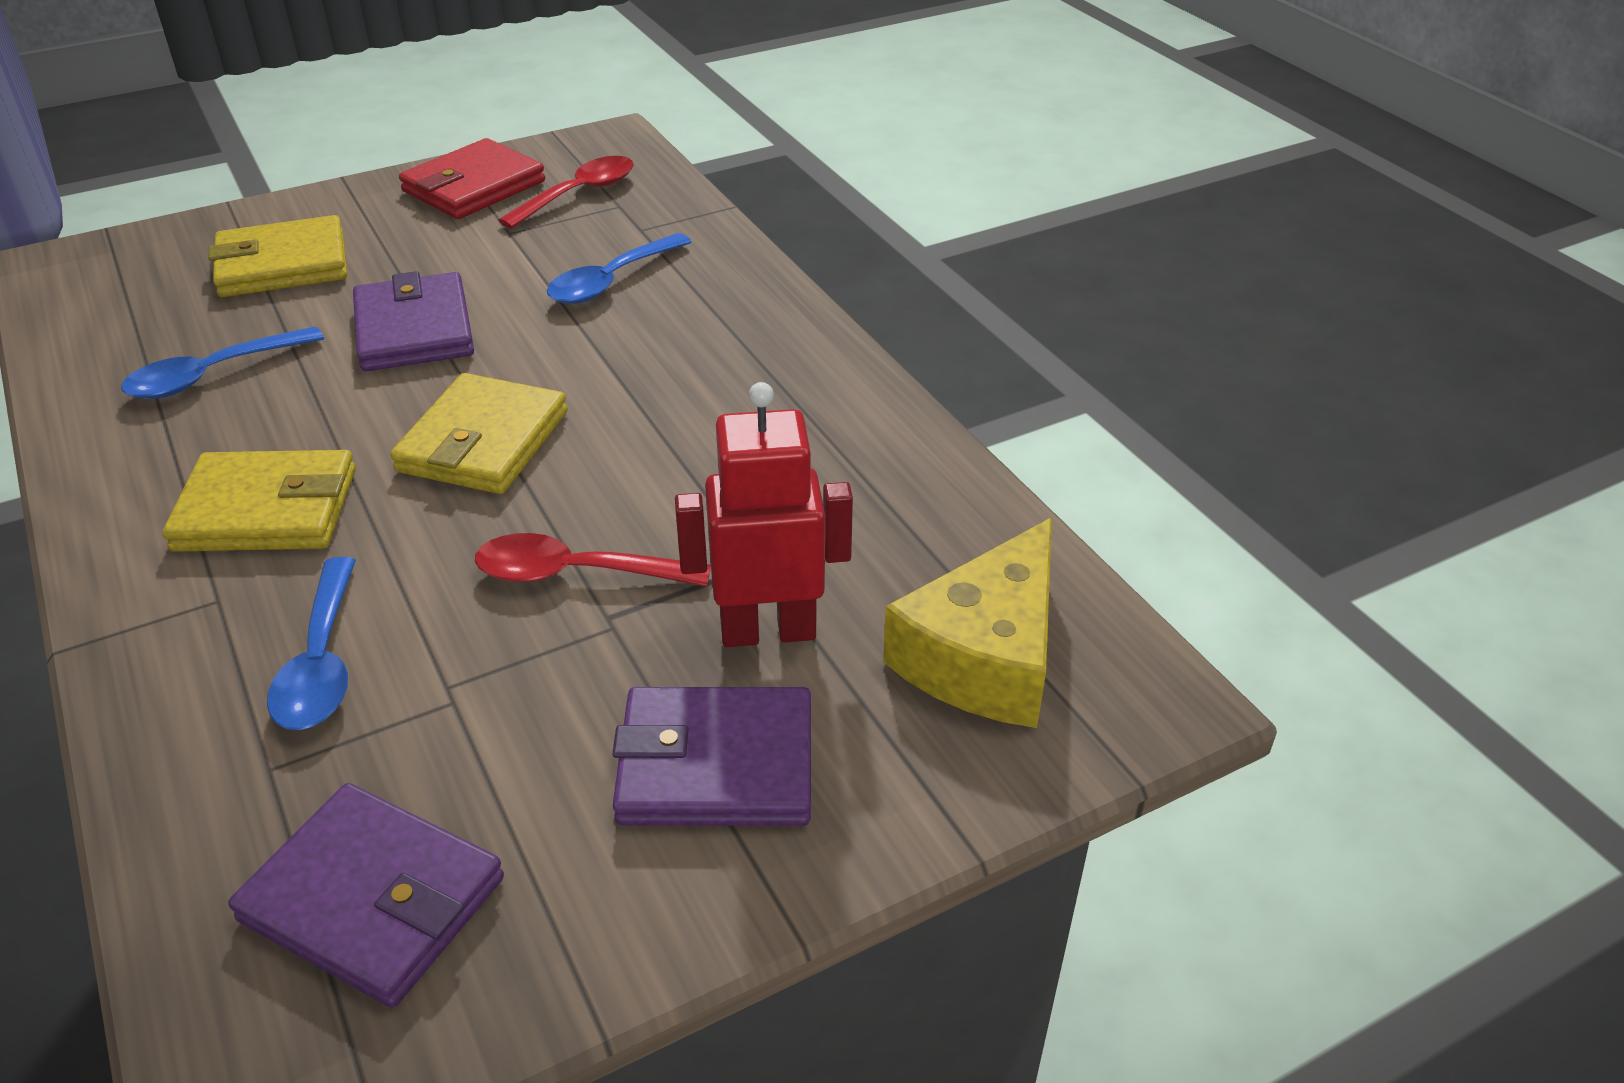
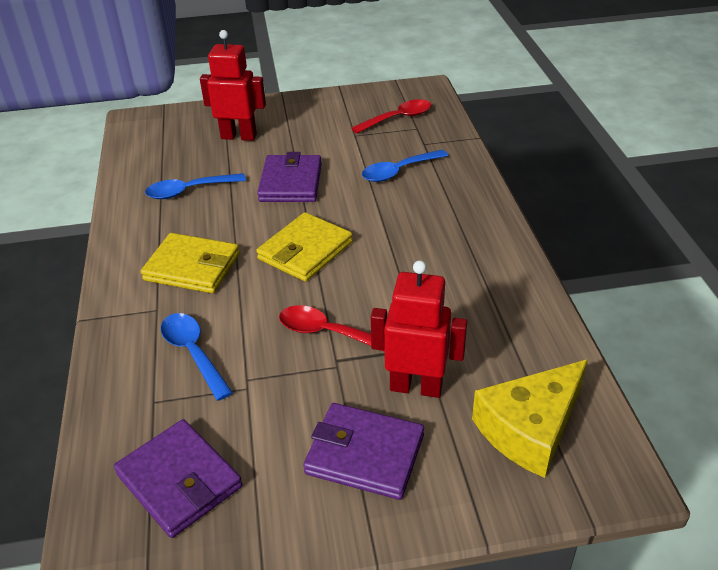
camera: 20 degrees right, 0 degrees up
yellow wallet [208,215,347,297] -> red robot [200,30,266,141]
blue spoon [267,557,356,730] -> blue spoon turned 135 degrees clockwise [161,313,233,401]
red wallet [399,138,545,219] -> none

